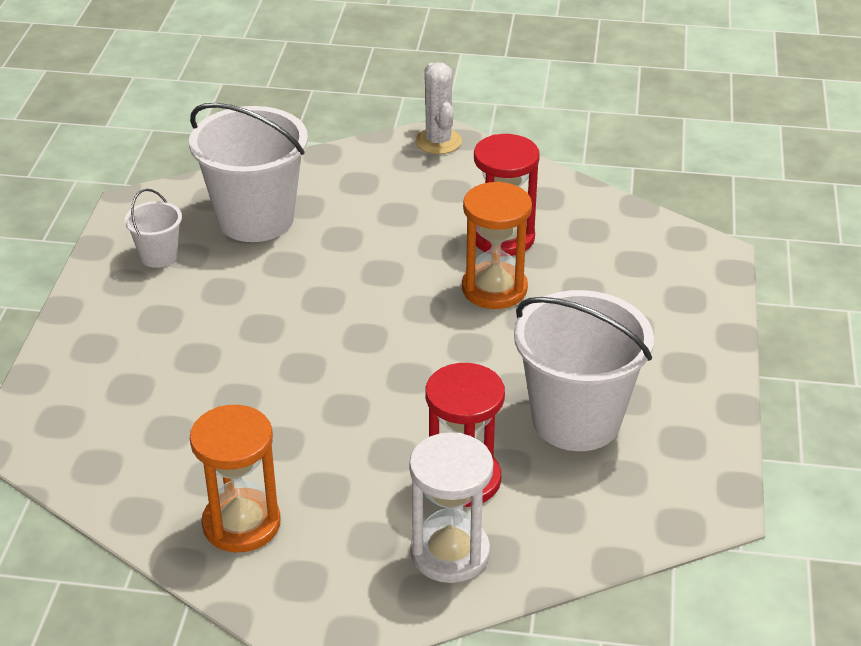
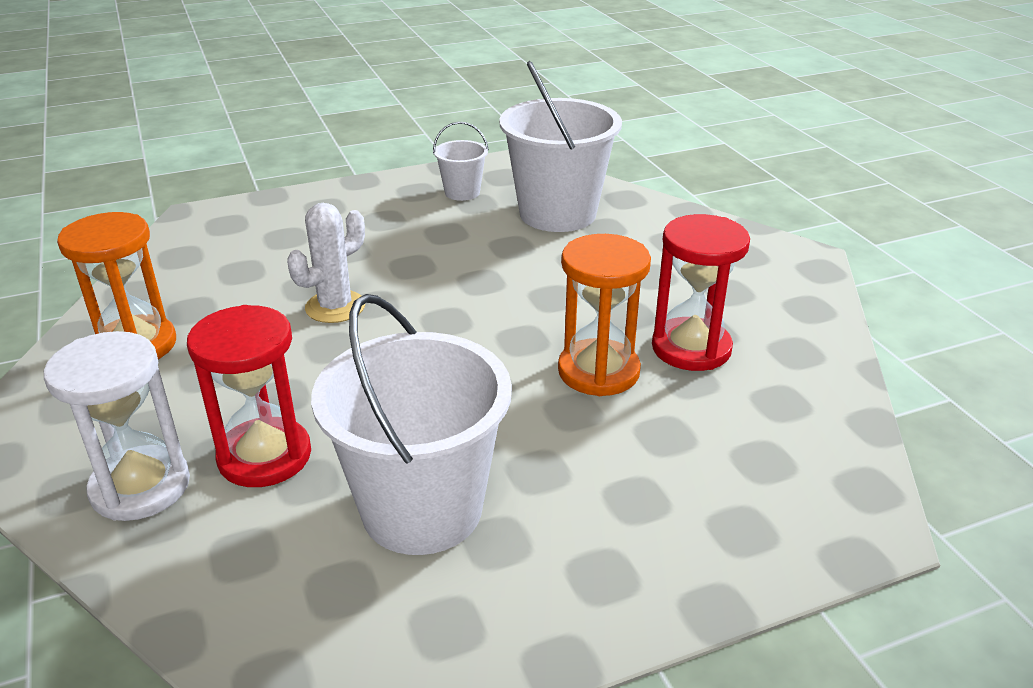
camera: 60 degrees right, 5 degrees down
white cactus [415,62,462,154] -> white cactus moved to [287,203,365,323]

